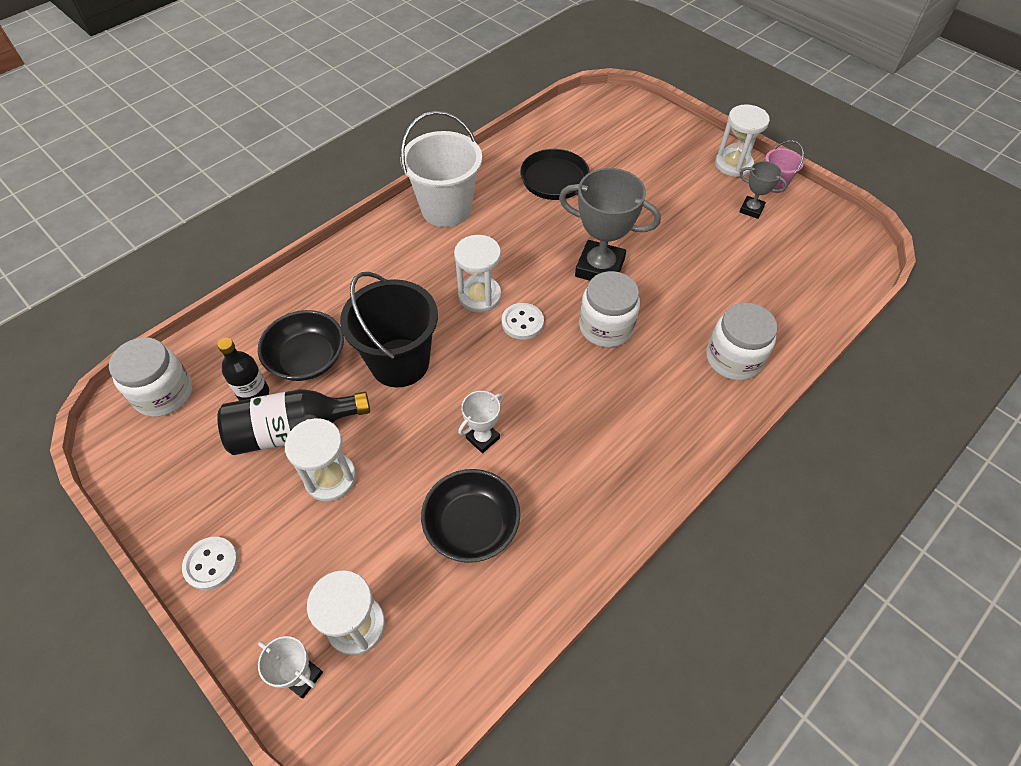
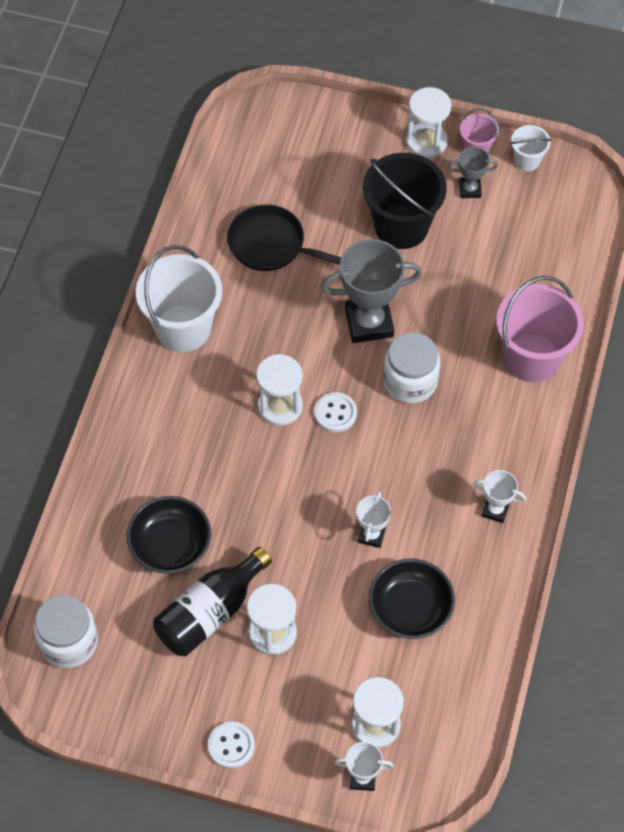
camera: 30 degrees left, 5 degrees up
black bottle [217,338,269,401] -> none
black bucket [340,272,438,388] -> black bucket moved to [363,153,447,249]
white jar [706,303,778,380] -> pink bucket [496,276,584,382]
none -> white trophy [473,470,526,523]
none -> white bucket [510,125,551,171]

